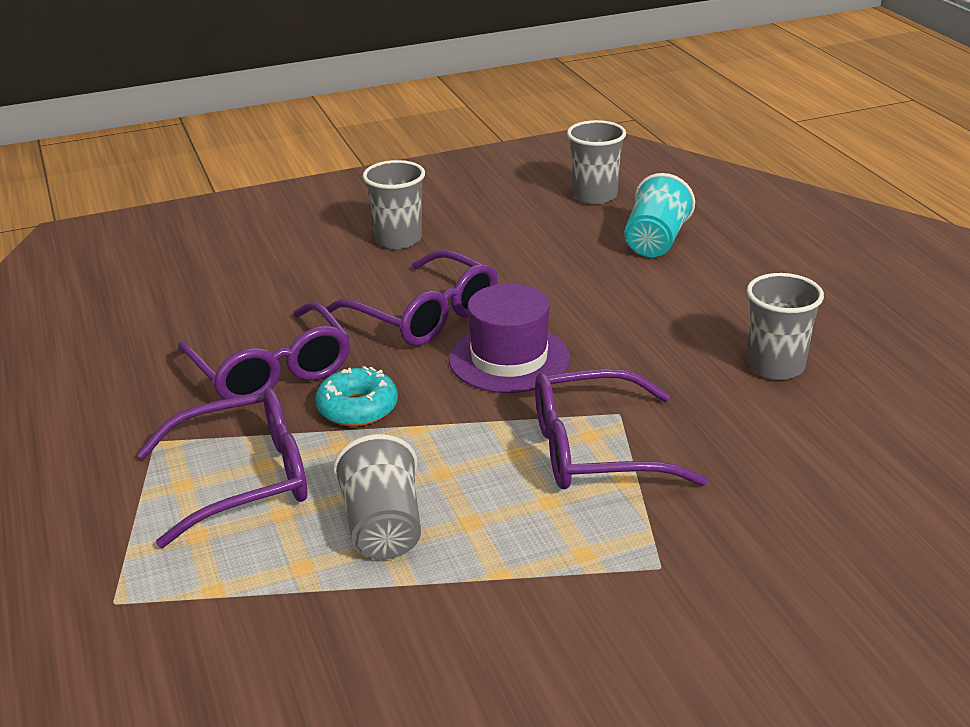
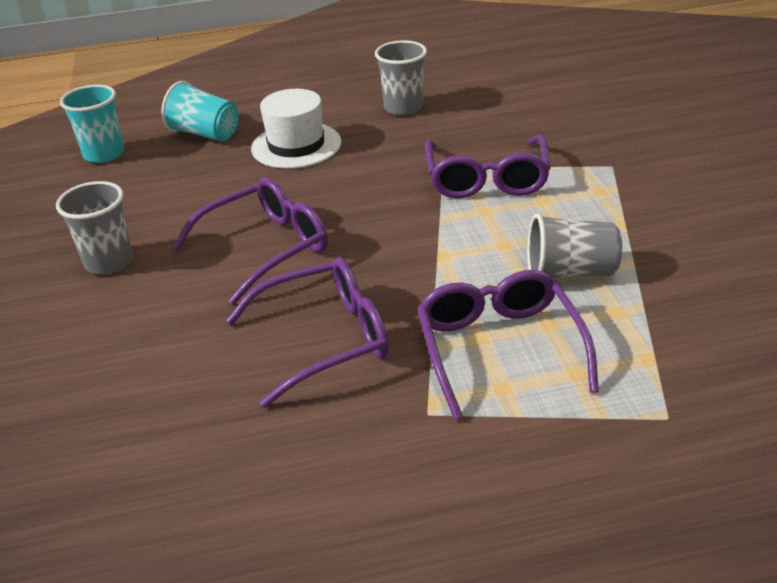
camera: 80 degrees left, 5 degrees up
turquoise donut [315,366,398,426] -> none
purple hat [449,284,570,393] -> none
grey cup [567,120,626,204] -> turquoise cup [60,85,124,163]
none -> white hat [251,89,342,169]

